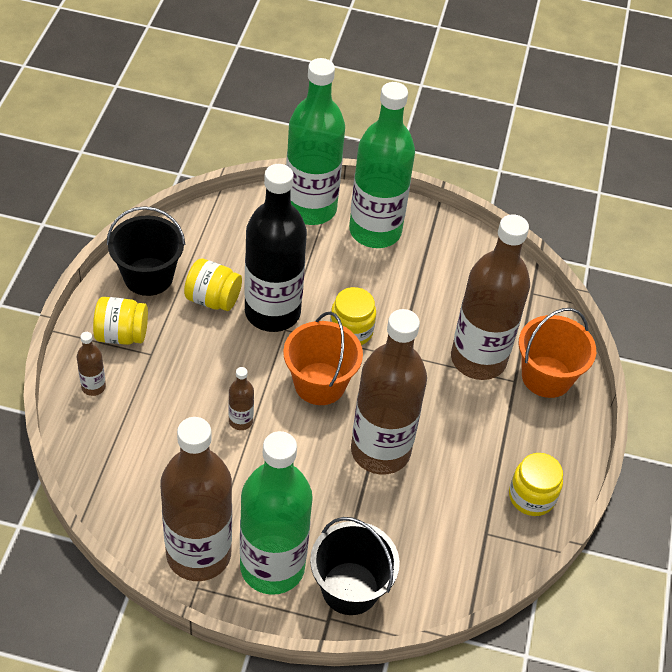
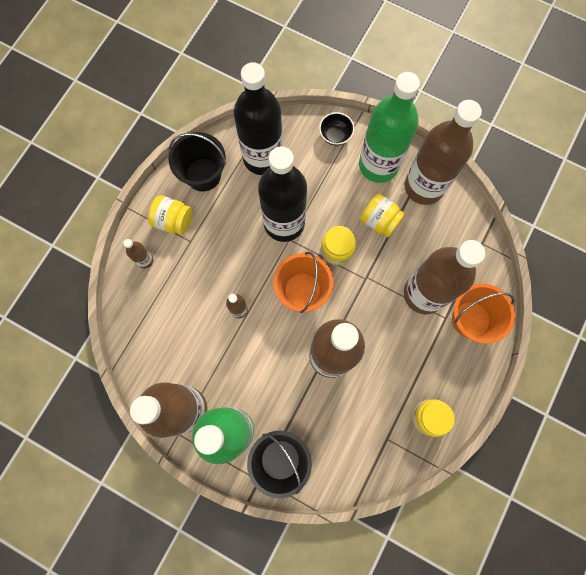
camera: 20 degrees right, 25 degrees up
yellow jar [184,258,242,311] -> yellow jar moved to [360,194,405,237]
green bottle [286,58,345,225] -> black bowl [319,112,355,146]
none -> black bottle [234,62,283,175]
none -> brown bottle [405,100,482,205]

